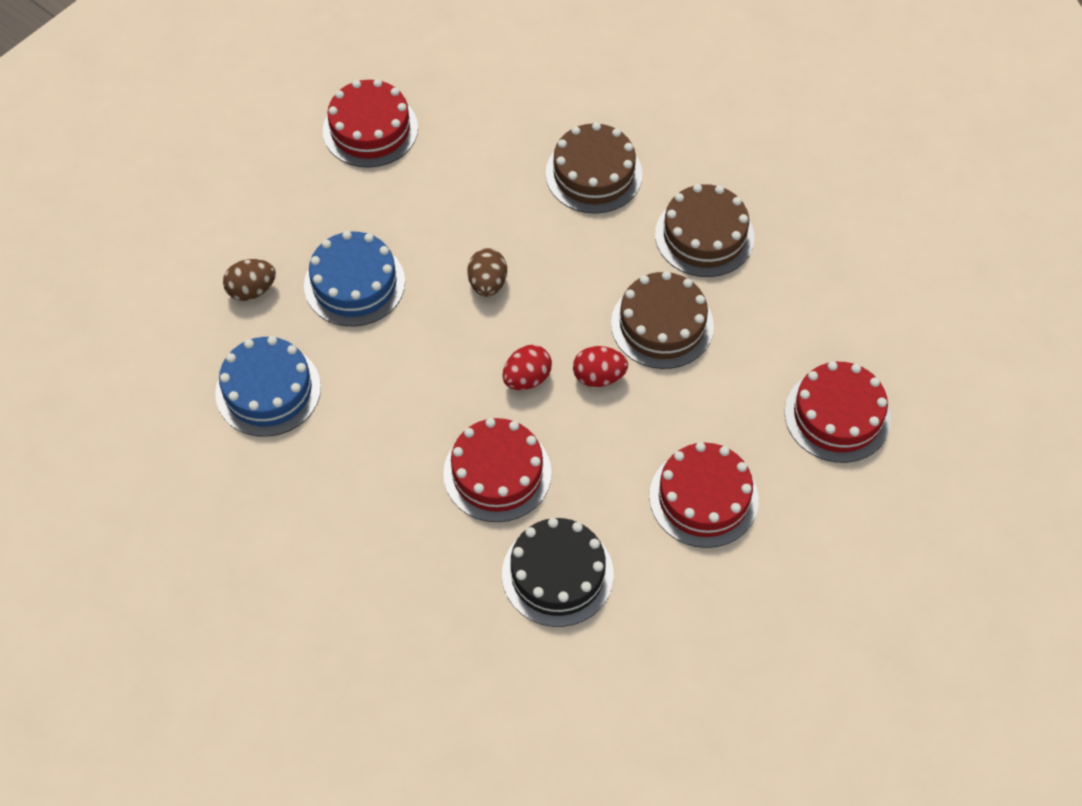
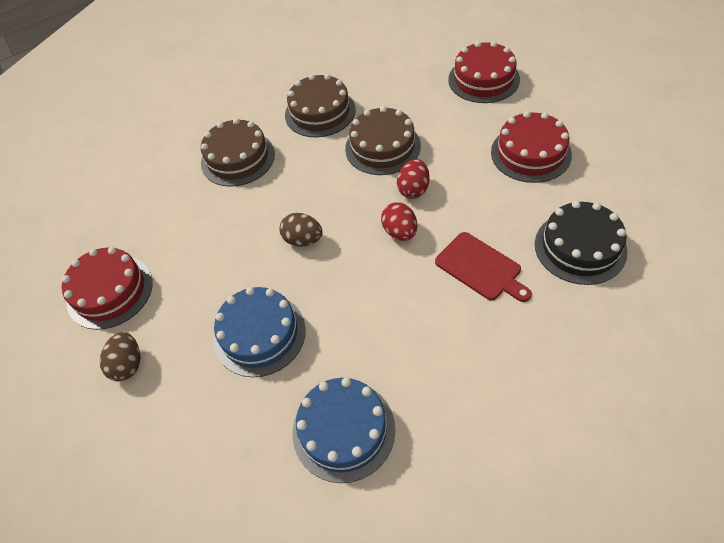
camera: 65 degrees left, 5 degrees down
brown egg [223,259,276,301] -> brown egg moved to [100,332,140,381]
red cake [443,418,552,522] -> red cutting board [435,232,532,302]

